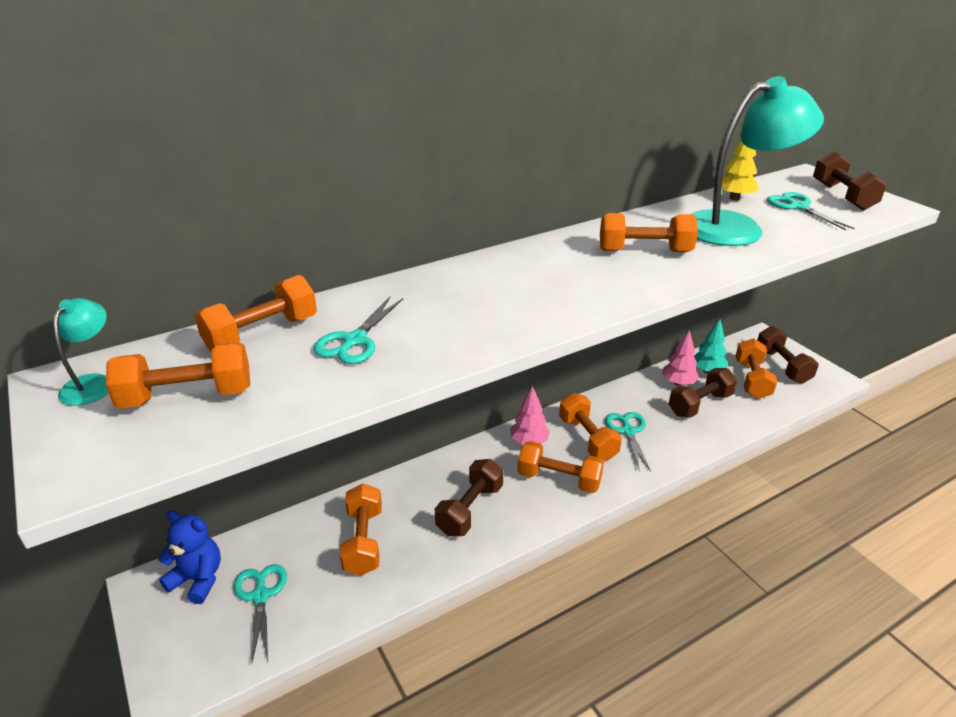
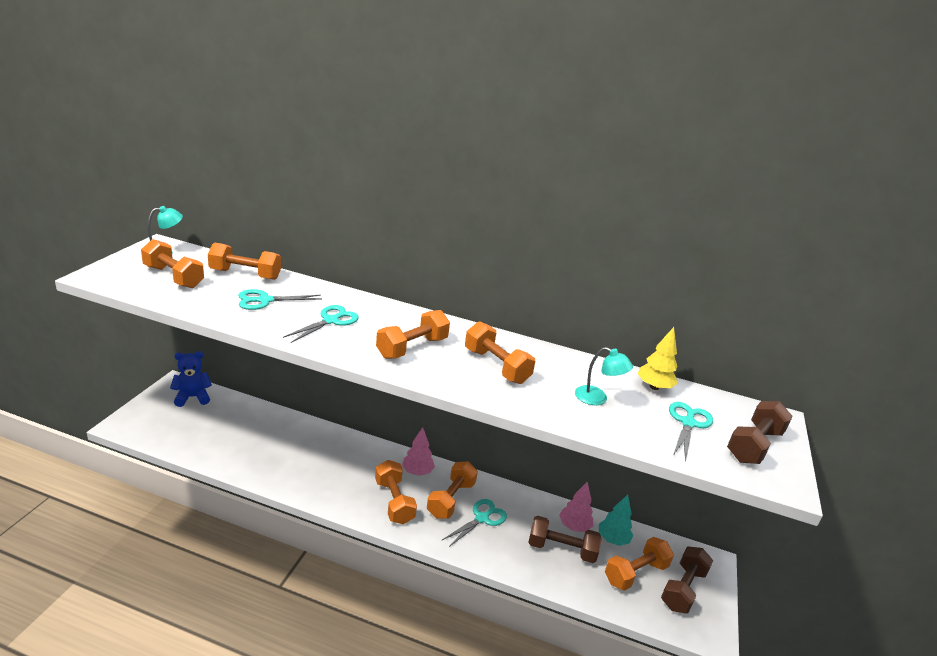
camera: 45 degrees right, 5 degrees down
blue teddy bear [158,510,221,604] -> blue teddy bear turned 90 degrees counterclockwise [170,351,212,407]
turquoise scissors [234,564,287,664] -> turquoise scissors moved to [283,305,359,343]
orange dumbbell [340,484,382,576] -> orange dumbbell moved to [376,310,450,359]
brown dumbbell [435,459,503,536] -> none
turquoise lamp [692,76,824,246] -> turquoise lamp [575,347,633,405], size x0.45

